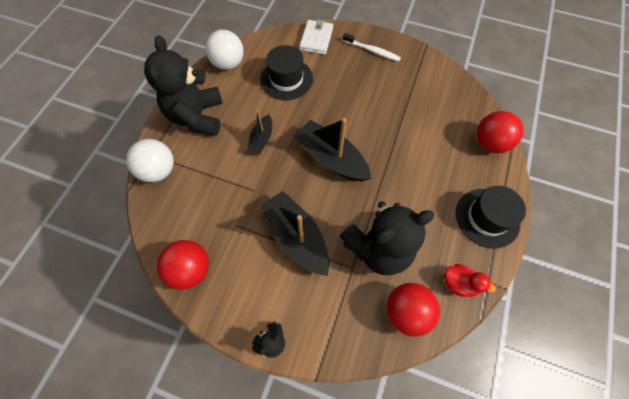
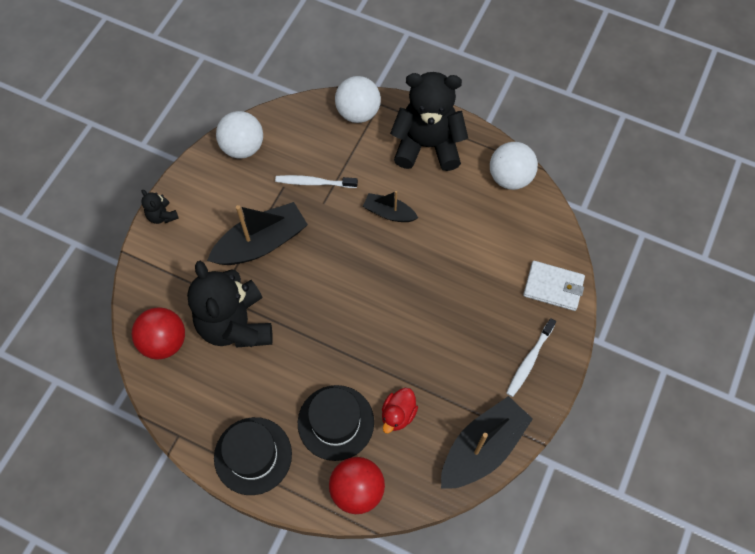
camera: 95 degrees right, 0 degrees up
red ball [157,240,209,290] -> white ball [216,111,263,159]
black hat [260,45,313,100] -> black hat moved to [298,385,374,461]
black boat [294,118,371,181] -> black boat moved to [441,396,533,489]
red duck [444,264,496,297] -> red duck moved to [382,388,418,433]
none -> white toothbrush [275,175,358,188]

